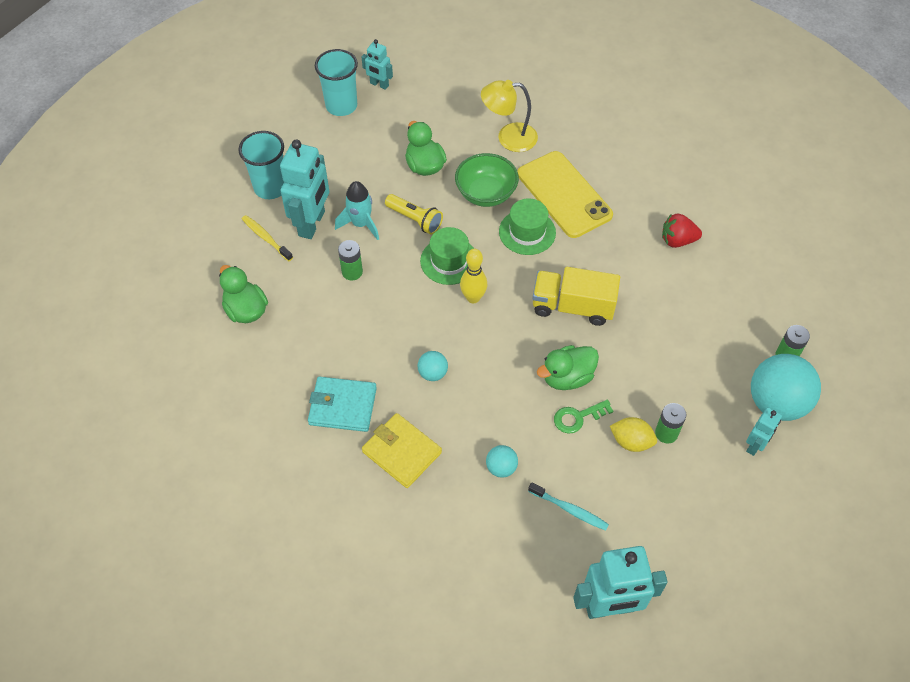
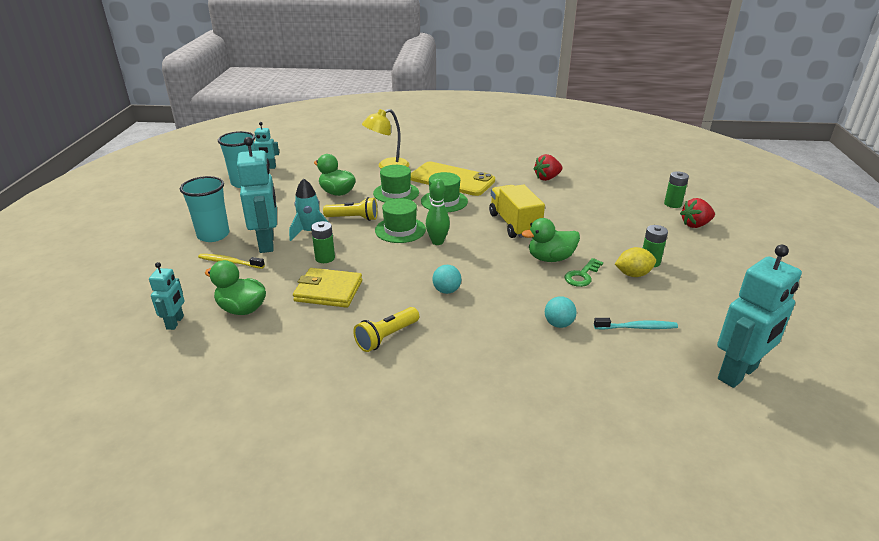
camera: 30 degrees left, 25 degrees down
turquoise wallet [308,376,377,432] -> yellow flashlight [353,307,419,352]
yellow wallet [362,413,442,488] -> yellow wallet moved to [293,268,362,308]
green bowl [455,153,519,207] -> green hat [373,165,419,202]
yellow bowling pin [460,249,487,303] -> green bowling pin [426,179,450,245]
yellow truck [532,267,620,326] -> yellow truck turned 90 degrees clockwise [489,184,545,238]
green duck [537,345,599,390] -> green duck turned 45 degrees clockwise [522,218,580,262]
turquoise robot [746,407,782,456] -> turquoise robot moved to [149,262,185,330]
turquoise ball [751,354,821,421] -> red strawberry [680,198,715,228]

